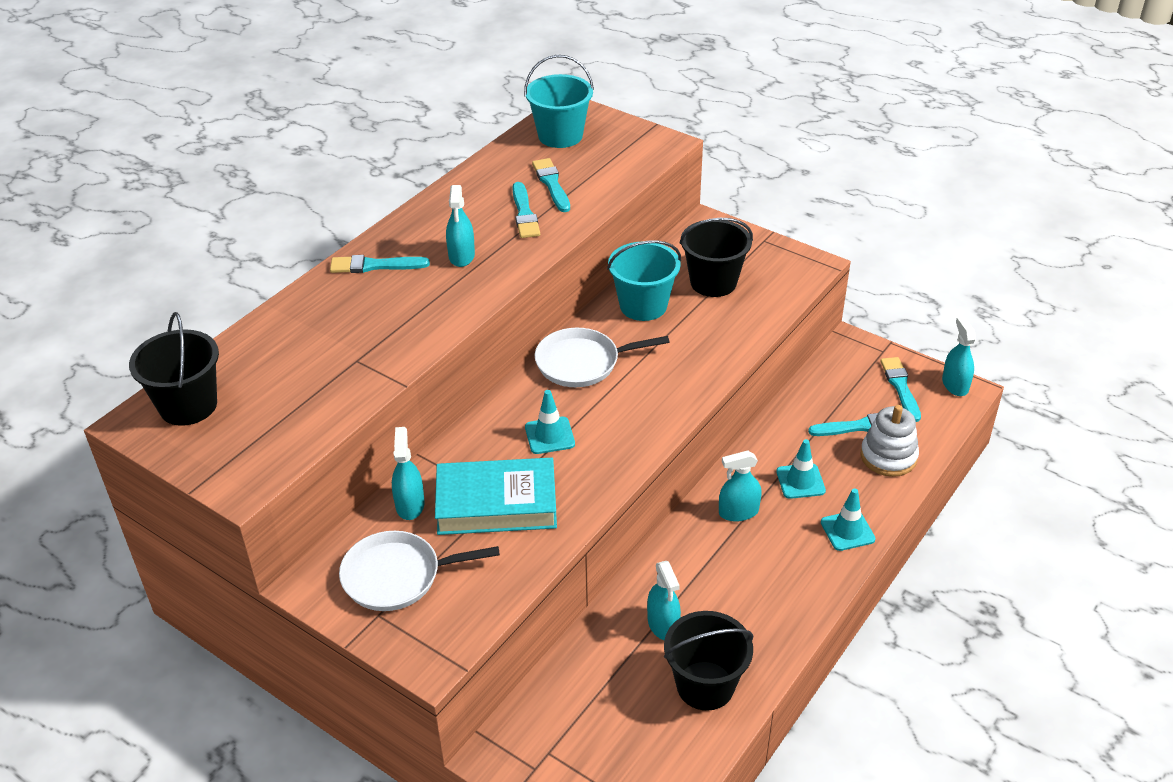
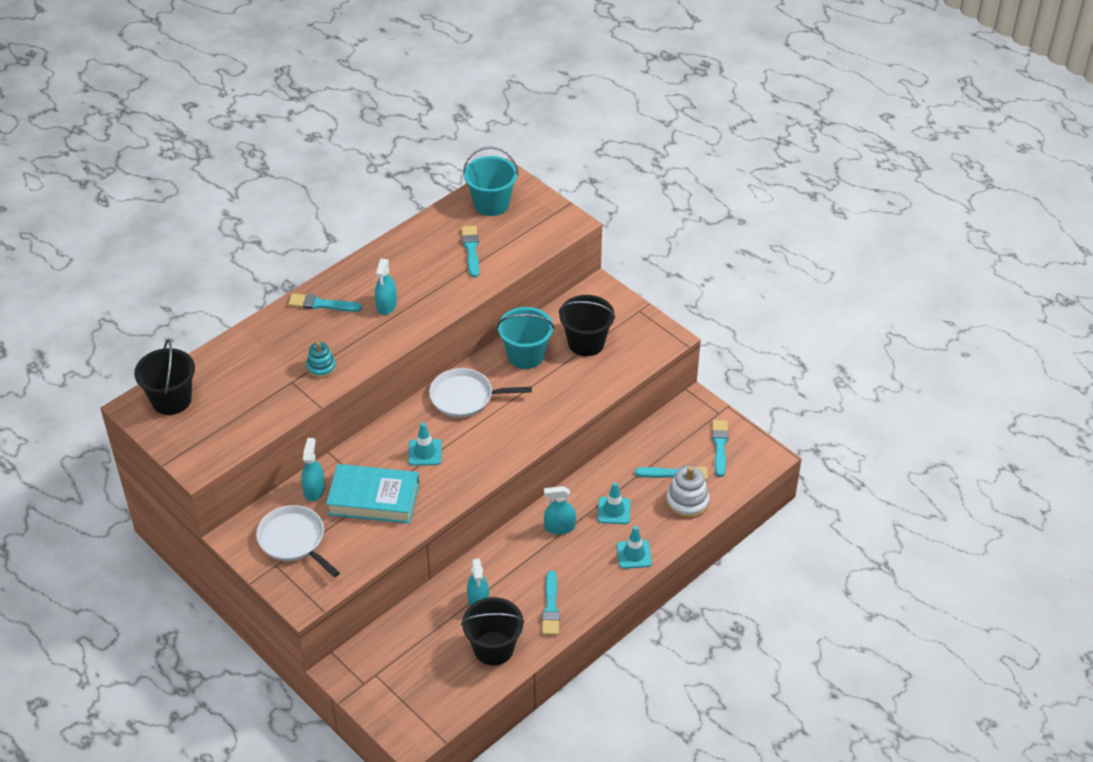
camera: 10 degrees right, 5 degrees up
white pan [339,531,500,611] -> white pan turned 45 degrees clockwise [256,505,340,577]
turquoise brush [512,182,540,238] -> turquoise brush moved to [542,571,560,635]
turquoise spray bottle [942,317,976,396] -> none
none -> turquoise stacking toy [306,342,336,378]

